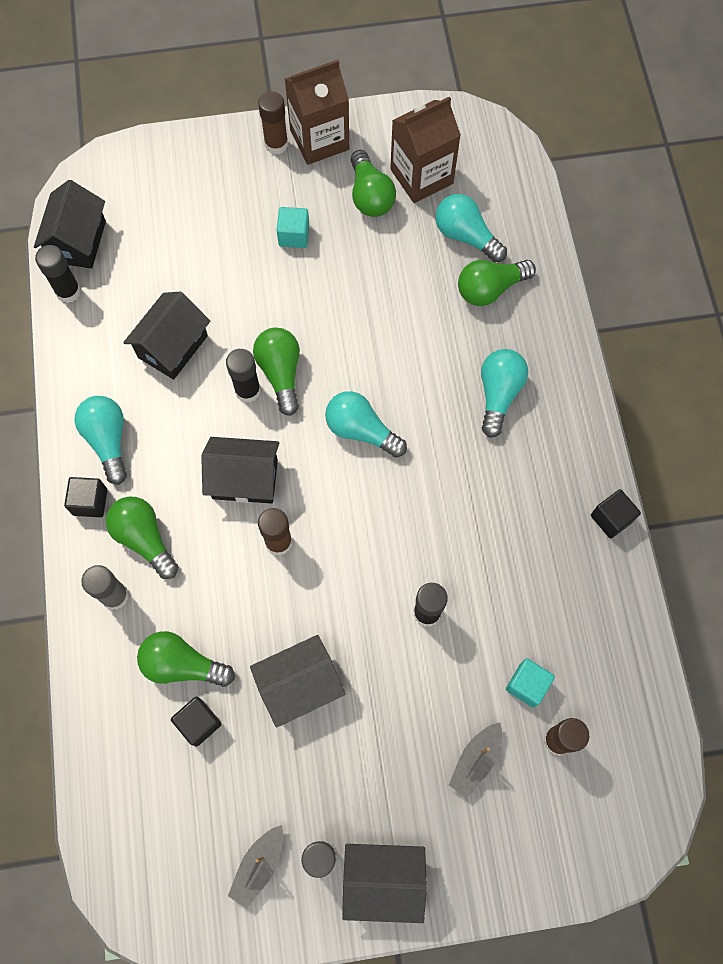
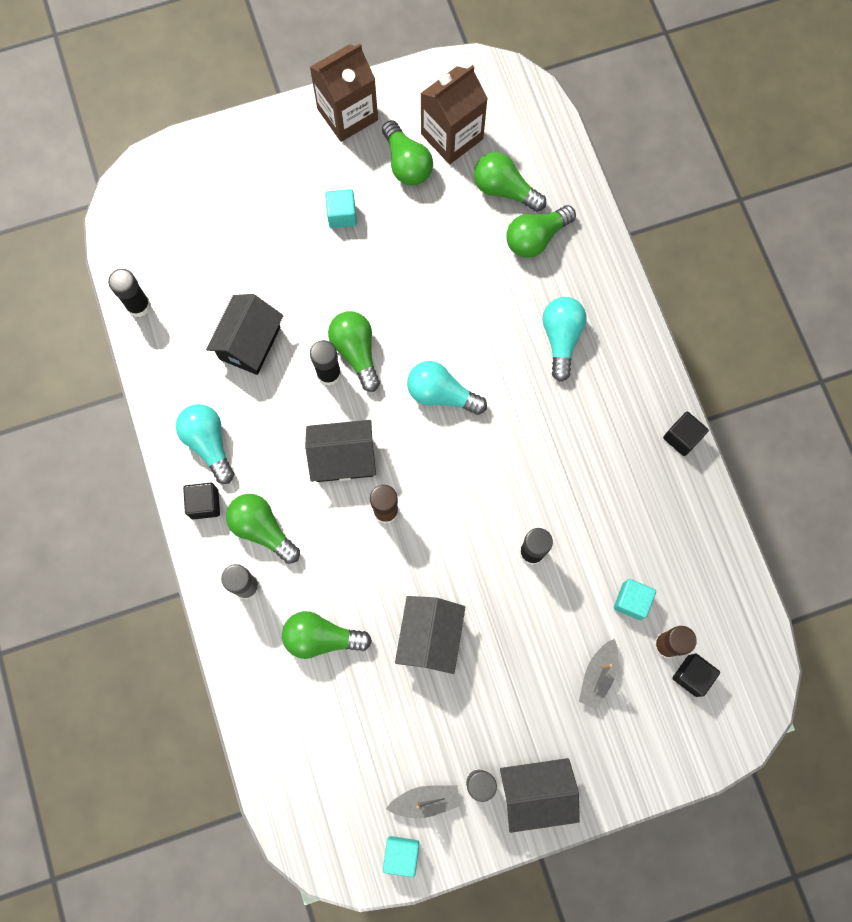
camera: 10 degrees left, 5 degrees up
black house [34,180,106,269] -> none
black cube [171,696,222,747] -> black cube moved to [673,653,720,697]
grey boat [228,825,283,908] -> grey boat turned 120 degrees counterclockwise [386,785,461,818]
grey house [250,635,345,728] -> grey house turned 45 degrees counterclockwise [395,596,465,674]
brown glue stick [258,91,288,155] -> none
turquoise light bulb [436,194,507,263] -> green light bulb [474,152,546,212]
none -> turquoise cube [383,836,419,877]

